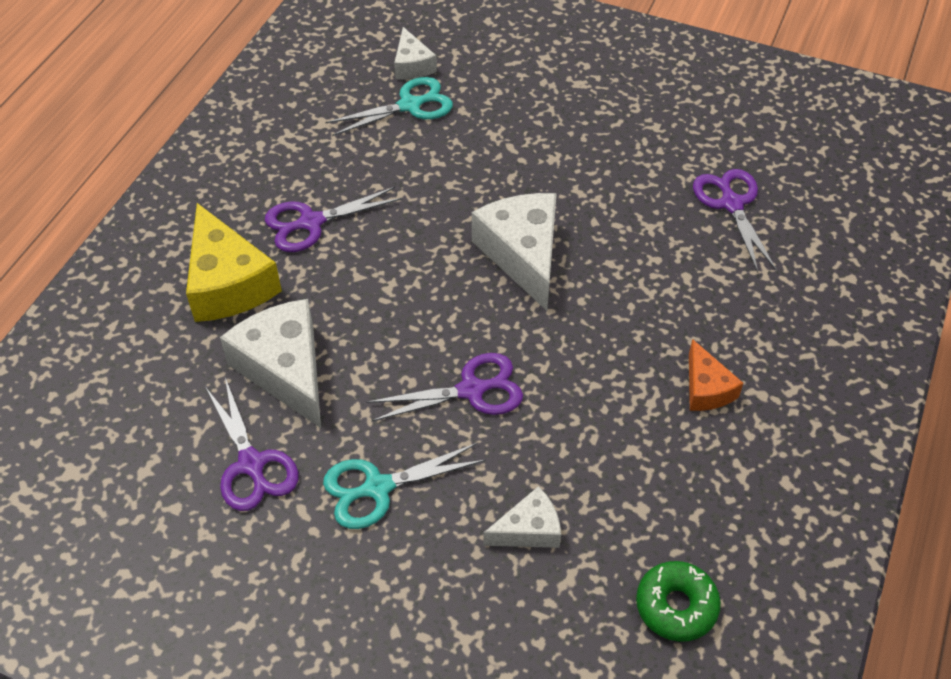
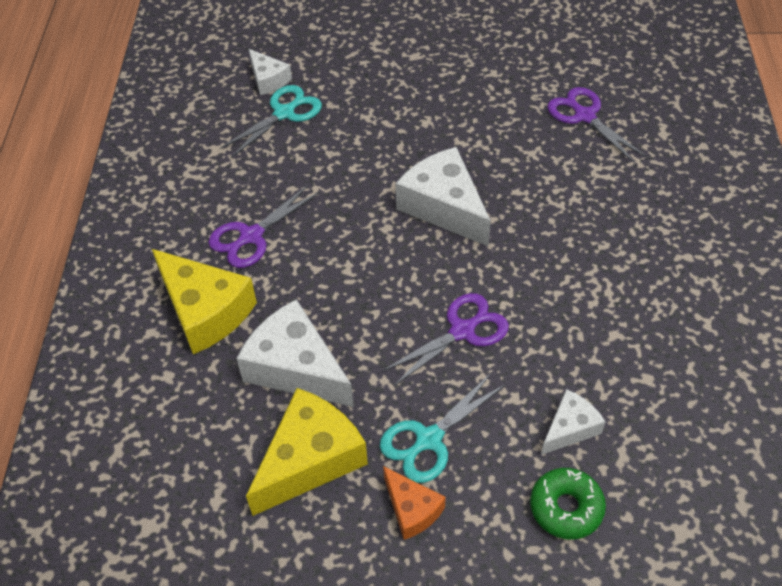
camera: 20 degrees left, 0 degrees up
purple scissors [205,378,299,511] -> yellow cheese [246,388,368,516]
green donut [636,561,721,642] -> green donut moved to [530,468,606,540]
orange cheese [689,339,743,411] -> orange cheese moved to [383,466,446,540]

